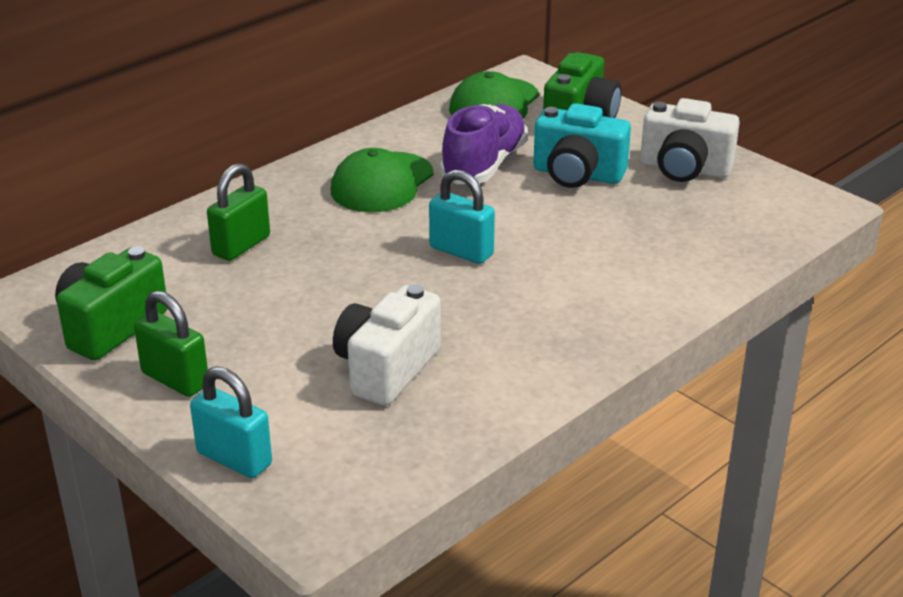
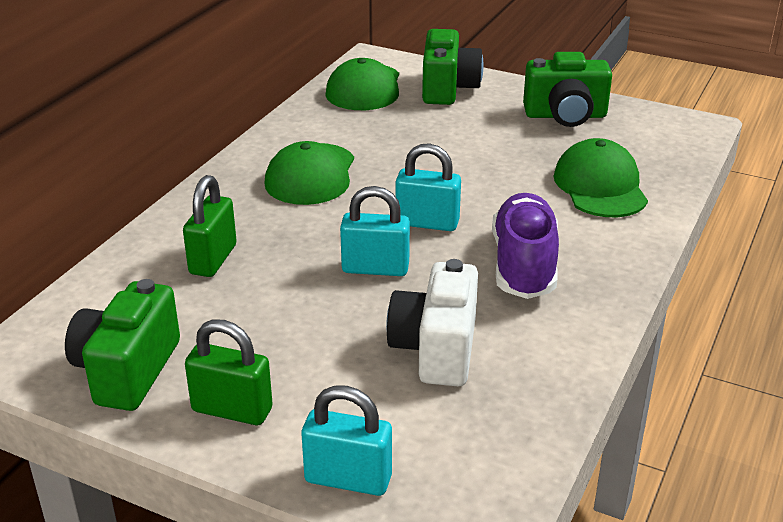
camera: 20 degrees left, 0 degrees up
purple shoe [440,104,528,184] -> purple shoe moved to [492,193,559,299]
turquoise camera [533,103,631,188] -> none
white camera [640,98,740,182] -> green camera [523,52,612,127]
none -> turquoise padlock [340,186,410,276]
none -> green cap [554,138,648,217]

